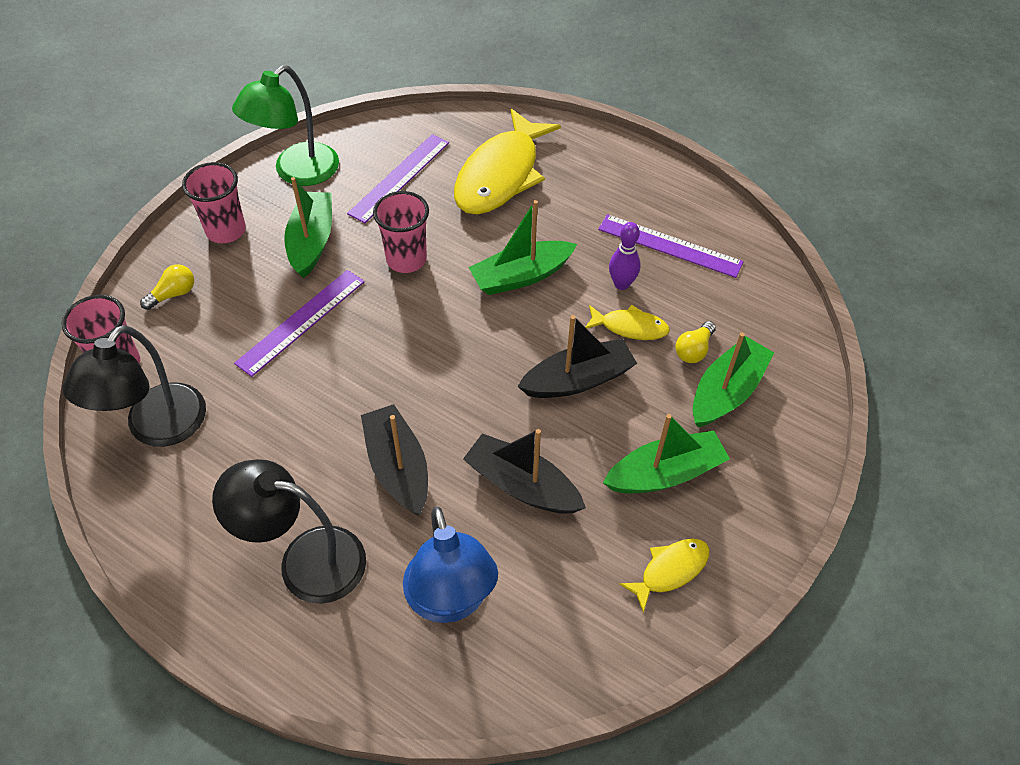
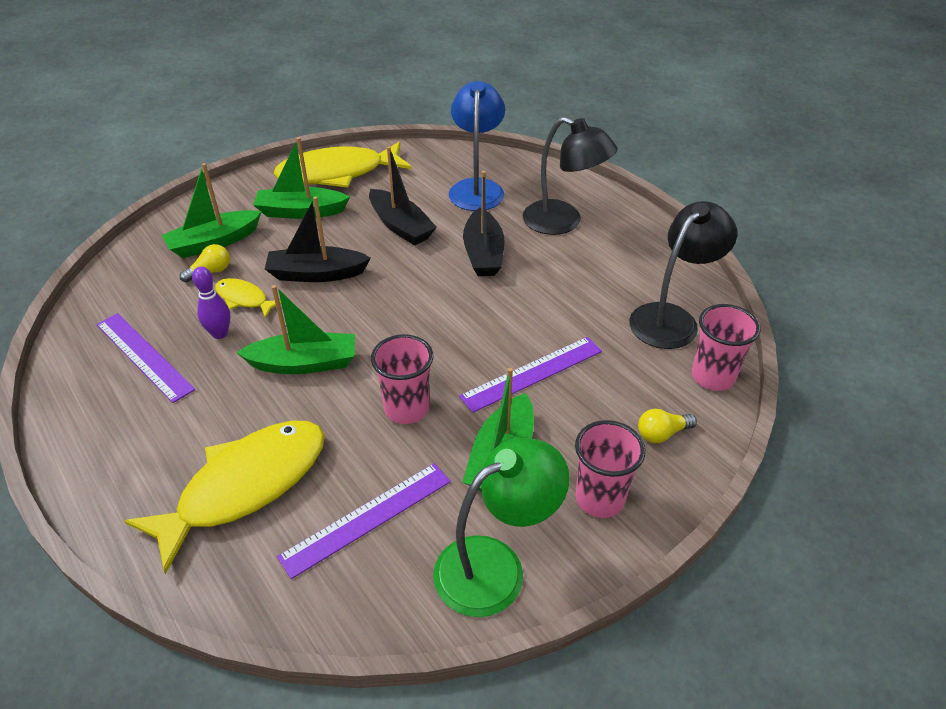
camera: 160 degrees left, 10 degrees down
yellow fish [619,539,709,613] -> yellow fish [273,141,412,188], size x2.09

